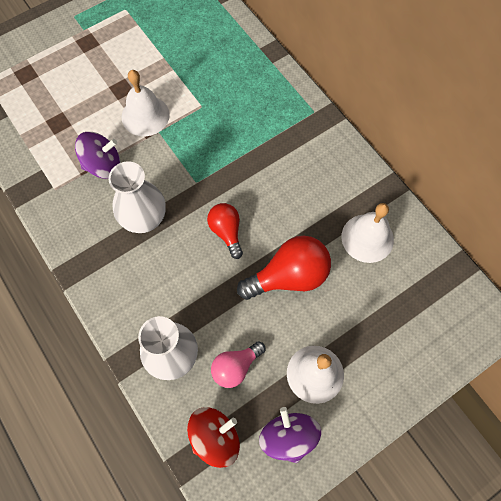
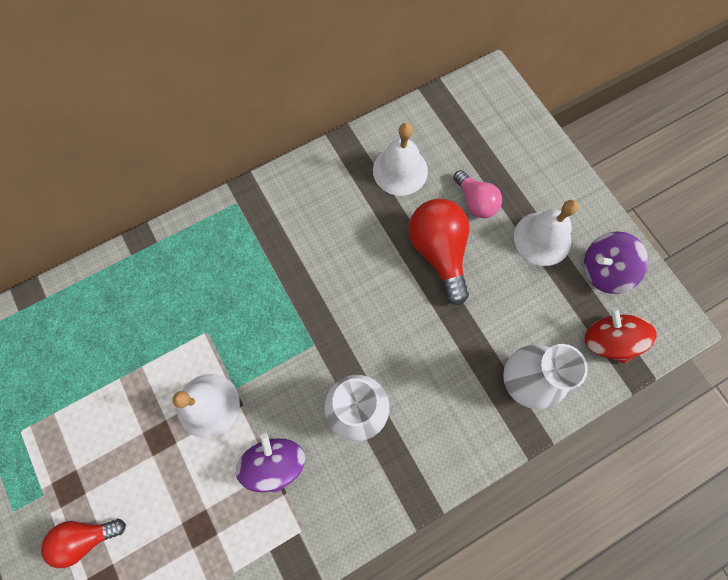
camera: 85 degrees left, 5 degrees up
red light bulb [207,203,243,259] -> red light bulb moved to [41,519,126,568]
pink light bulb [211,341,265,388] -> pink light bulb moved to [453,170,502,218]

